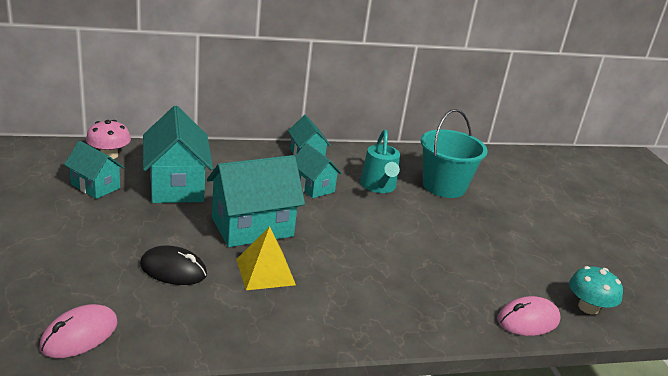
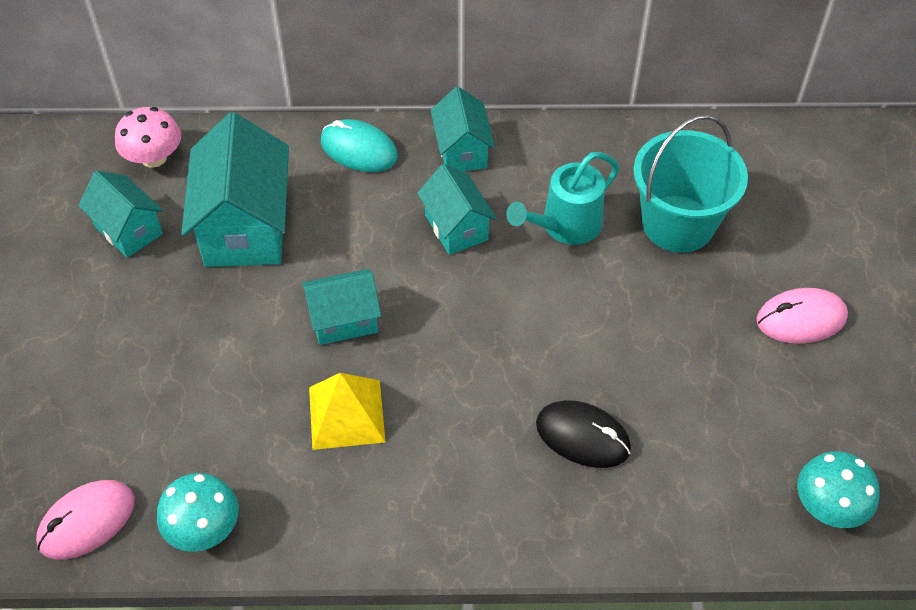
camera: 15 degrees right, 25 degrees up
black mouse [140,246,207,285] -> black mouse moved to [536,400,631,468]
turquoise house [207,155,305,247] -> turquoise house [302,269,381,345], size x0.58
turquoise watering can [360,130,400,193] -> turquoise watering can turned 45 degrees clockwise [506,152,619,245]
pink mouse [497,296,561,336] -> pink mouse moved to [756,288,848,344]
none -> turquoise mushroom [157,473,239,552]
none -> turquoise mouse [321,119,398,172]

